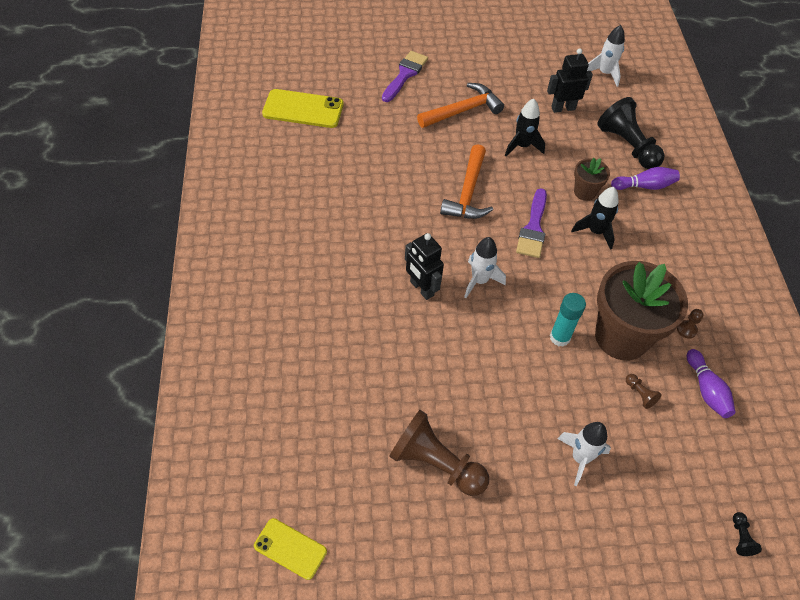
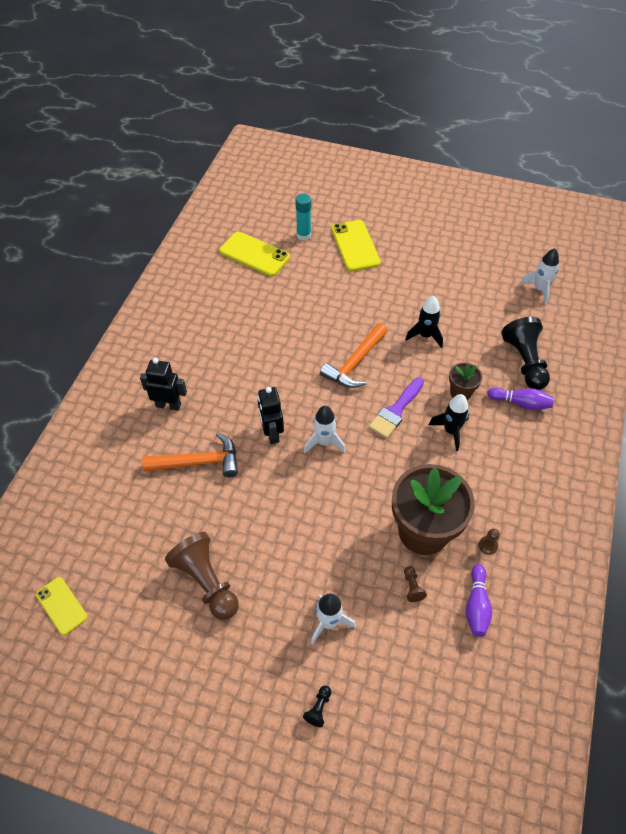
camera: 25 degrees right, 0 degrees up
purple brush [382,51,428,102] -> yellow phone [331,220,381,271]
orange hammer [417,83,504,128] -> orange hammer moved to [142,432,238,477]
black robot [547,48,593,113] -> black robot moved to [140,358,187,411]
turquoise glue stick [550,293,586,347] -> turquoise glue stick moved to [295,194,311,241]
black pawn [733,512,762,556] -> black pawn moved to [303,686,331,727]

